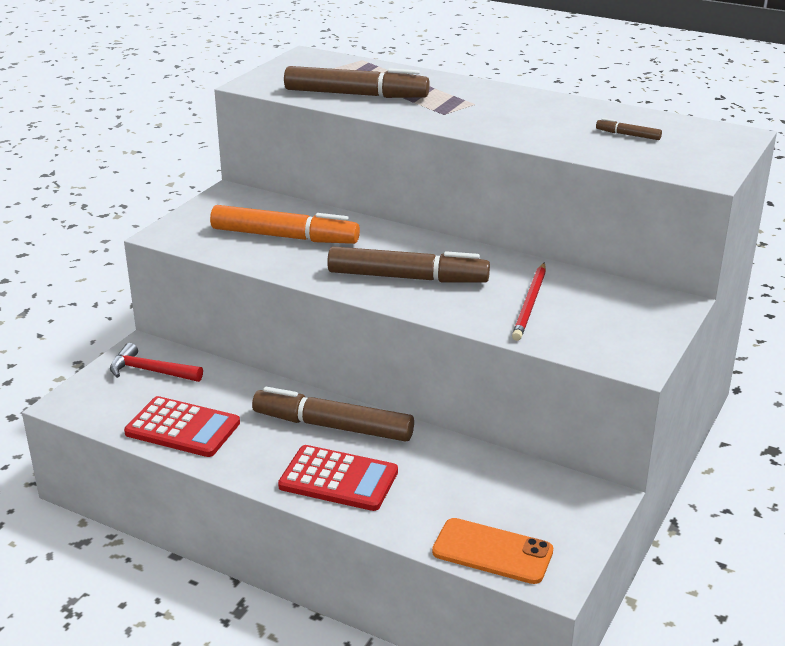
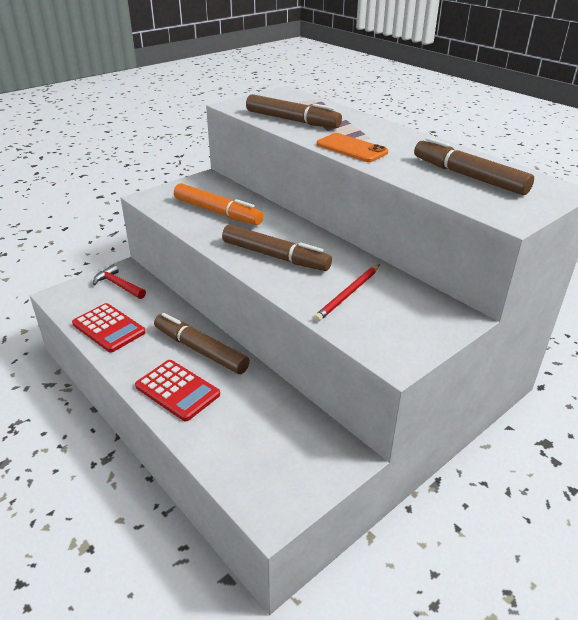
camera: 20 degrees right, 5 degrees up
orange phone [432,518,553,584] -> orange phone moved to [317,133,388,162]
brown marker [596,118,662,140] -> brown marker [414,137,534,195], size x2.40

